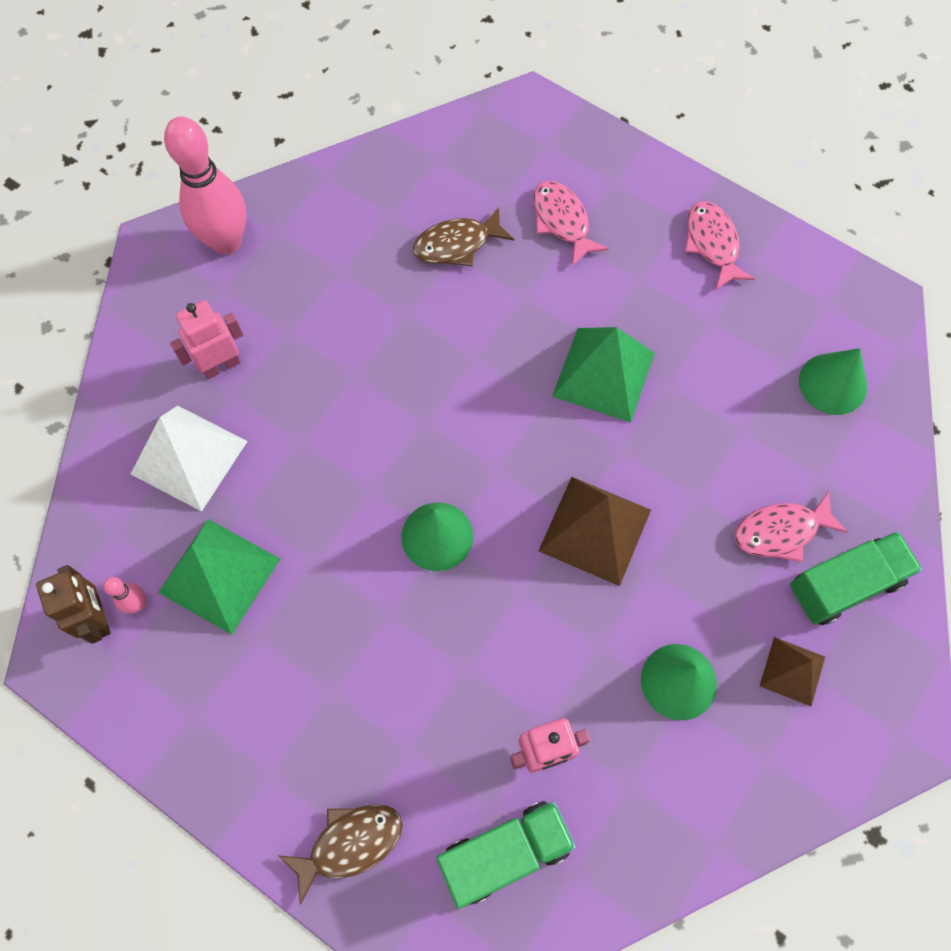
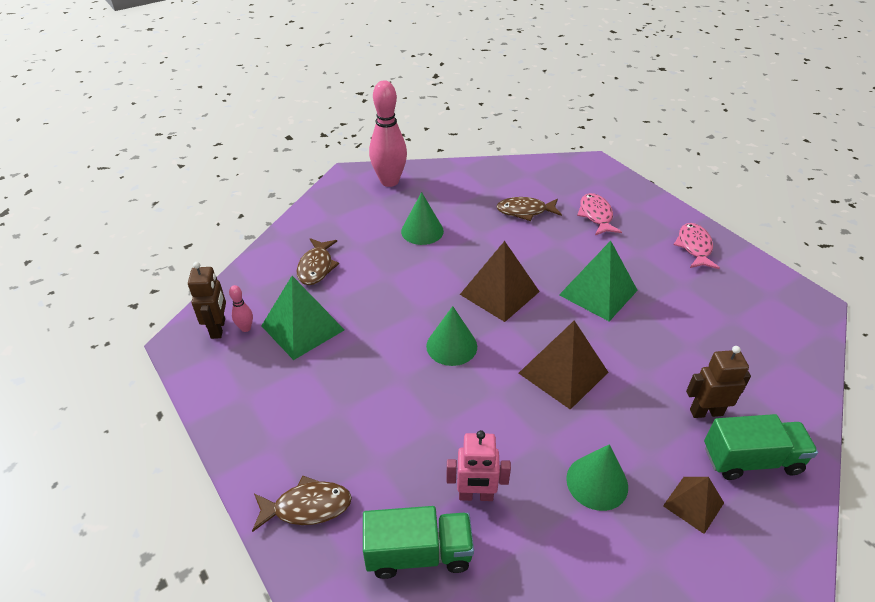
camera: 20 degrees right, 25 degrees down
white pyramid [131,406,248,511] -> brown fish [296,238,339,285]
pink robot [170,300,243,379] -> none
pink fish [735,491,848,562] -> brown robot [686,346,751,418]
green cone [799,348,867,415] -> green cone moved to [401,192,444,245]
none -> brown pyramid [460,241,540,322]

